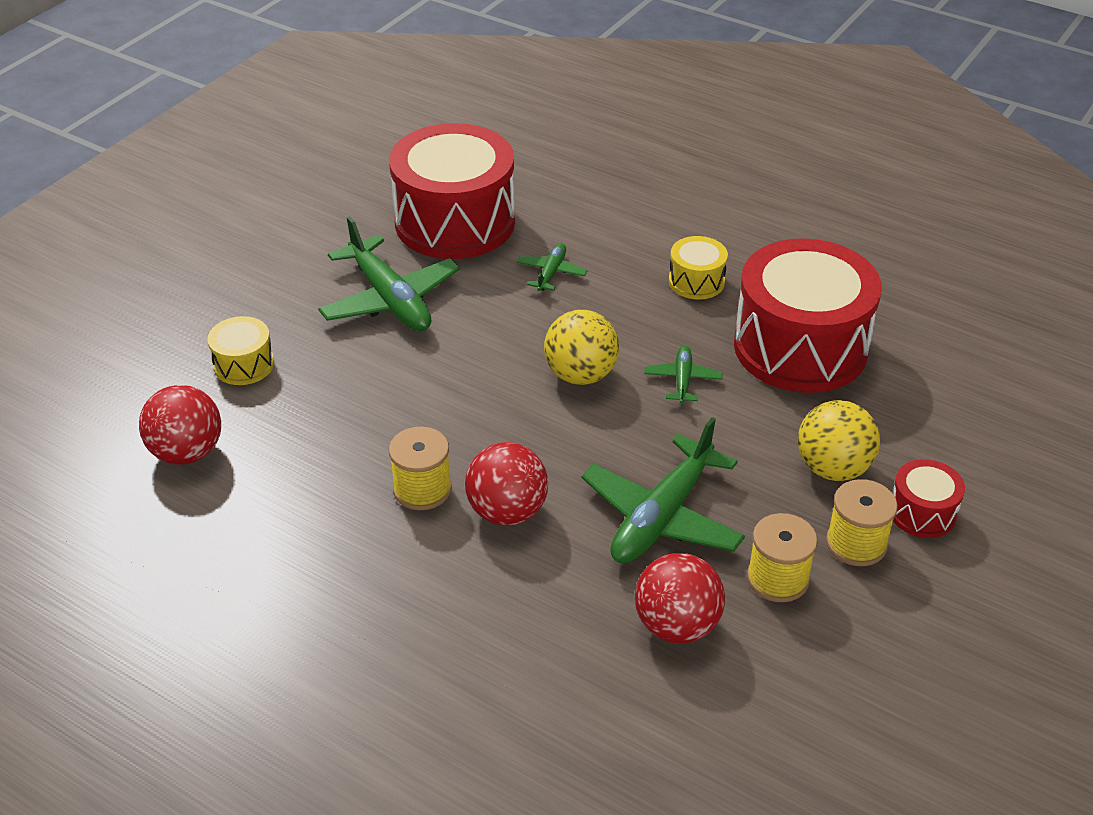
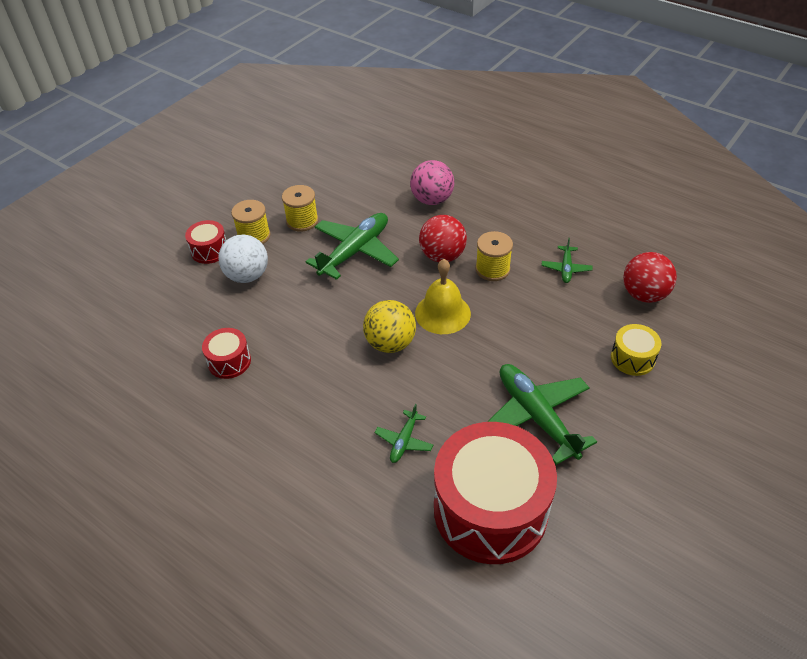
camera: 175 degrees left, 5 degrees up
red ball [635,553,725,644] -> none
green plane [644,346,723,404] -> green plane moved to [541,238,593,283]
yellow drum [669,236,728,300] -> none
red drum [734,238,882,393] -> red drum [202,328,251,379], size x0.44
yellow ball [798,400,880,481] -> white ball [218,235,268,283]
none -> pink ball [410,160,454,205]
none -> yellow bell [415,259,471,334]

